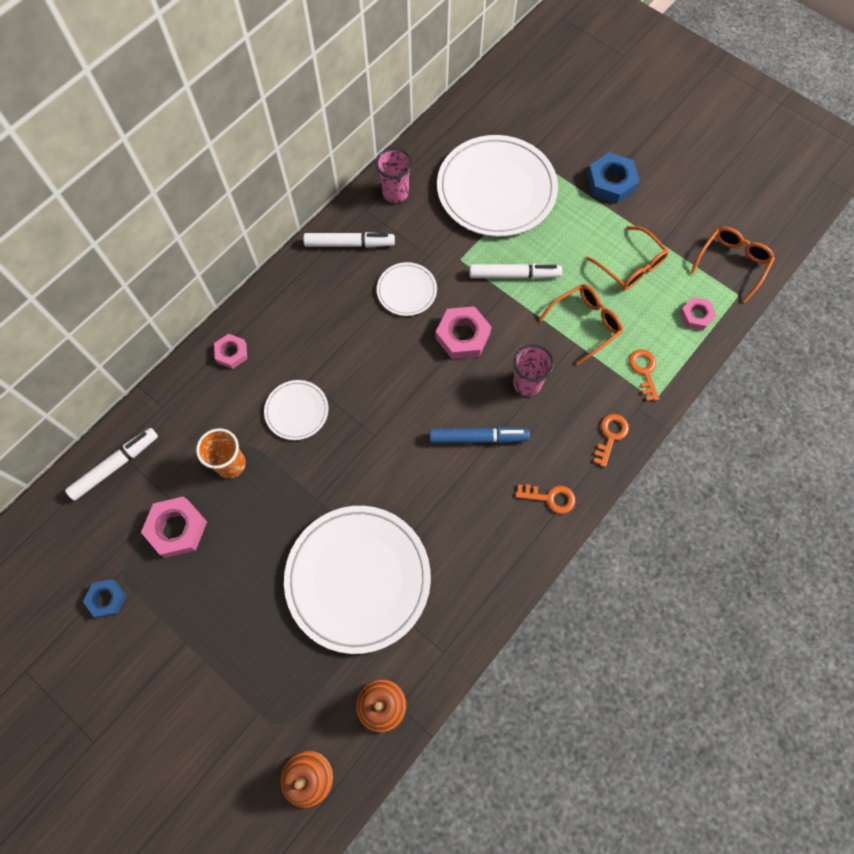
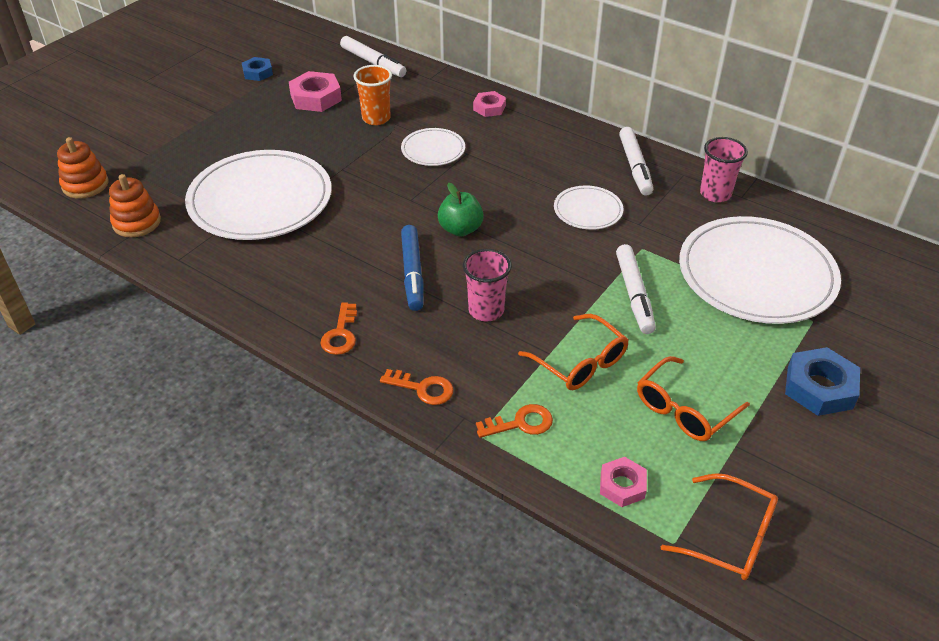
camera: 85 degrees right, 25 degrees down
pink nut [436,306,491,359] -> none
none -> green apple [438,183,484,237]

